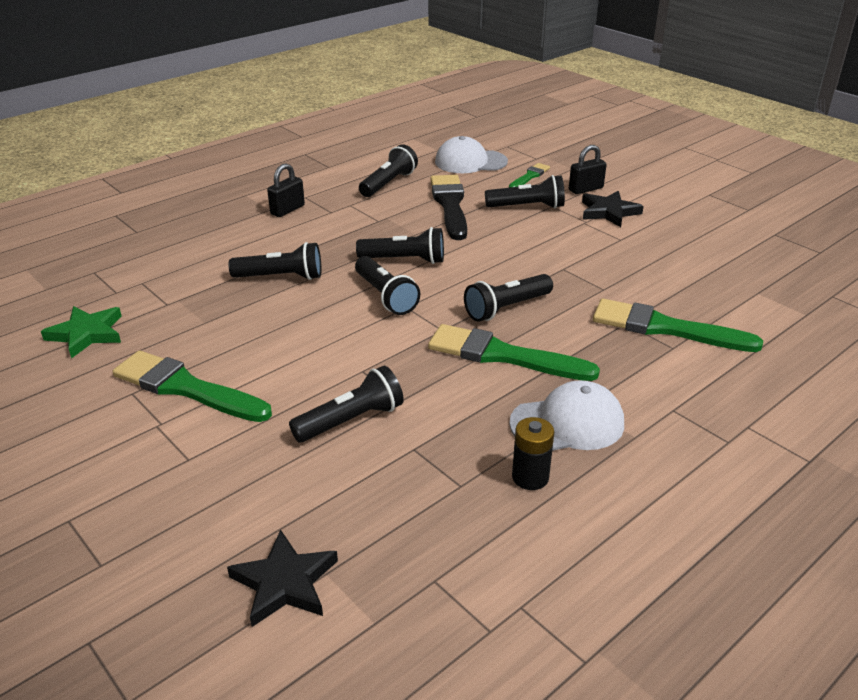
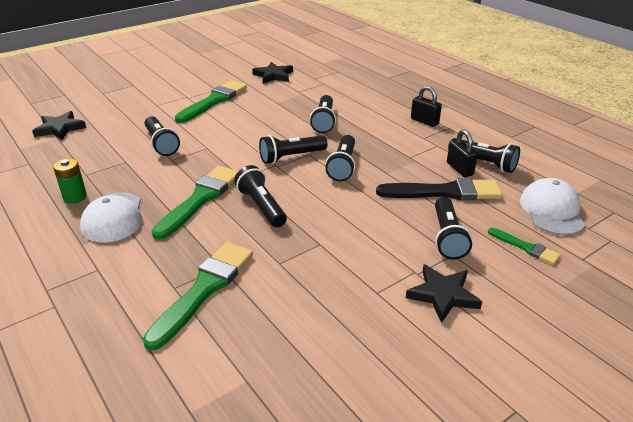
camera: 95 degrees right, 0 degrees up
green star [41,306,122,359] -> black star [252,62,293,84]
black battery [512,417,554,490] -> green battery [53,158,87,204]
black padlock [569,145,607,194] -> black padlock moved to [447,129,478,177]

